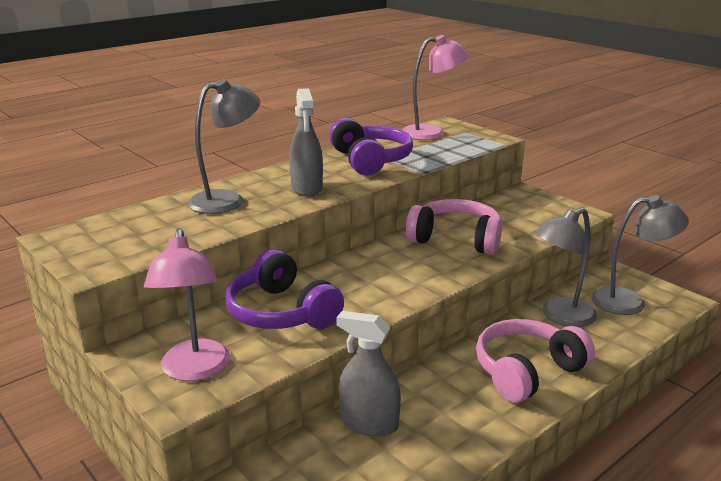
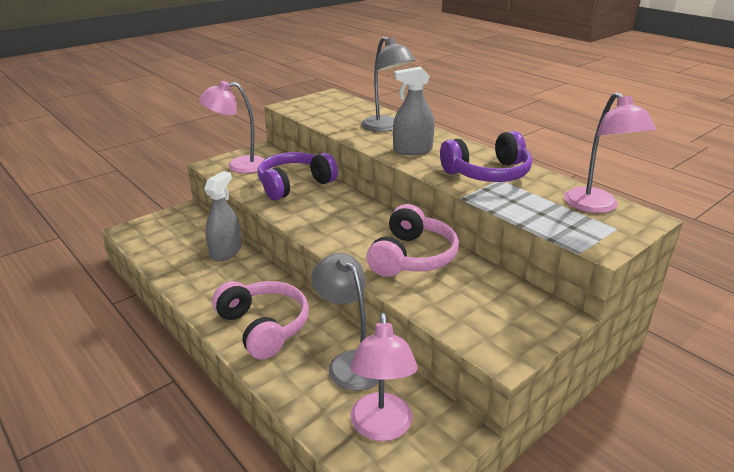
camera: 90 degrees right, 5 degrees up
grey lamp [591,195,689,315] -> pink lamp [350,313,417,441]

